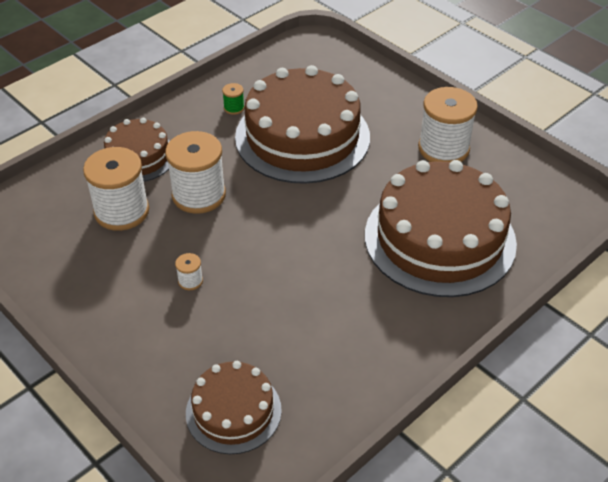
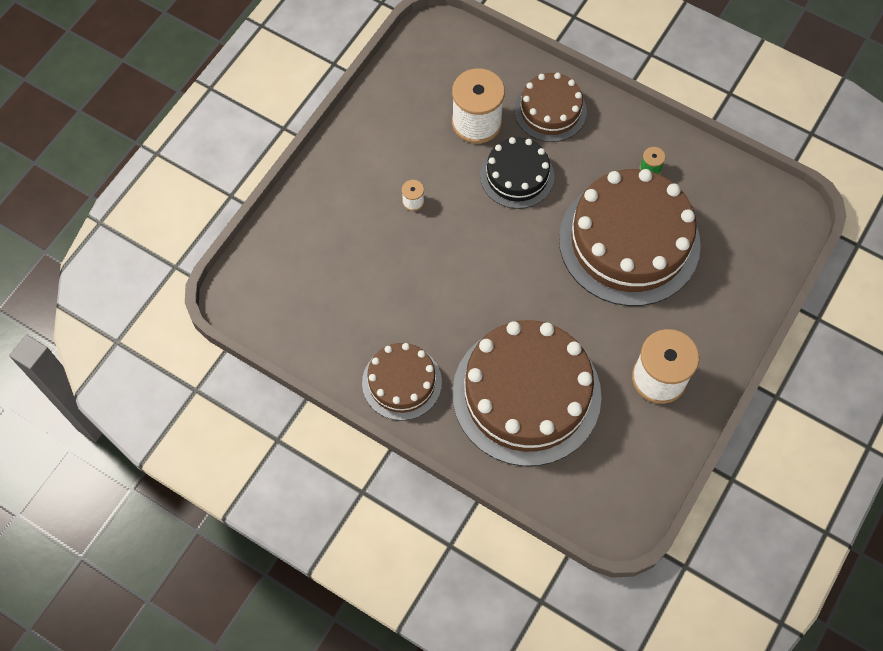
camera: 75 degrees right, 20 degrees up
white spool [165,131,226,214] -> black cake [480,137,554,209]
brown cake [186,361,282,454] -> brown cake moved to [362,343,442,421]

